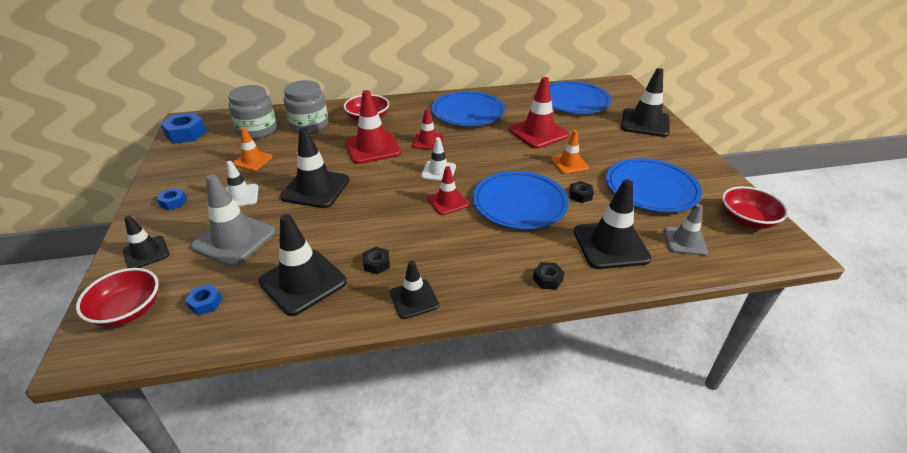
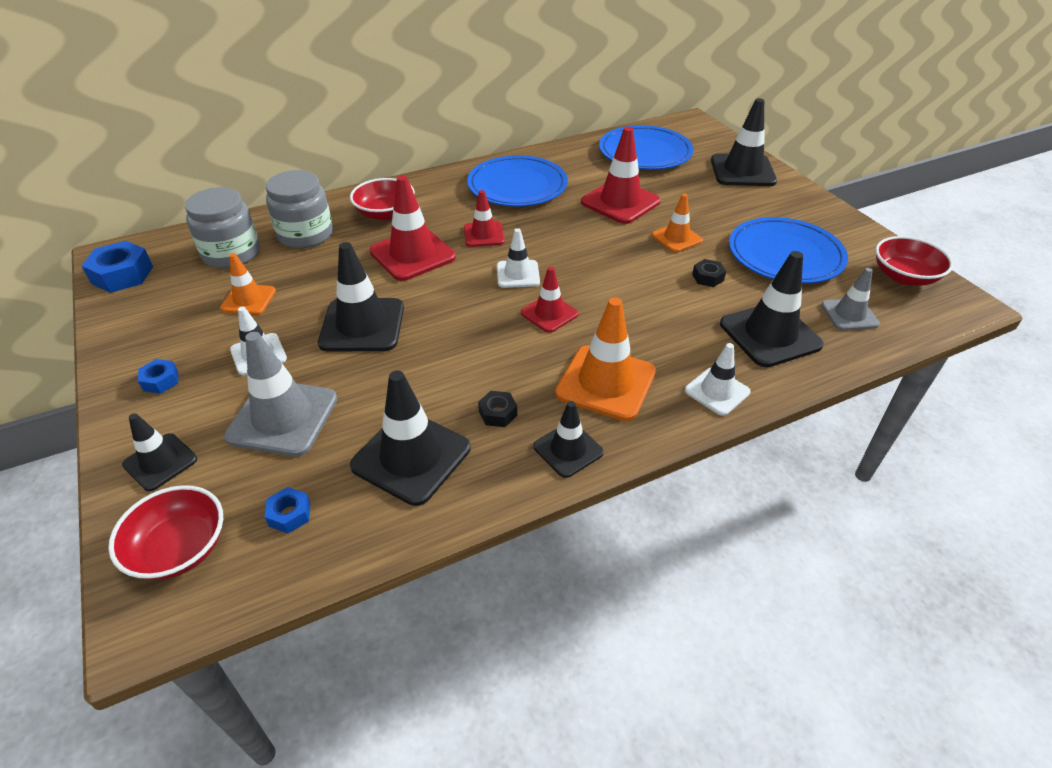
camera: 15 degrees left, 5 degrees up
blue plate [473,171,569,229] -> none
black nut [533,262,565,290] -> white traffic cone [685,343,750,416]
none -> orange traffic cone [555,297,656,421]

